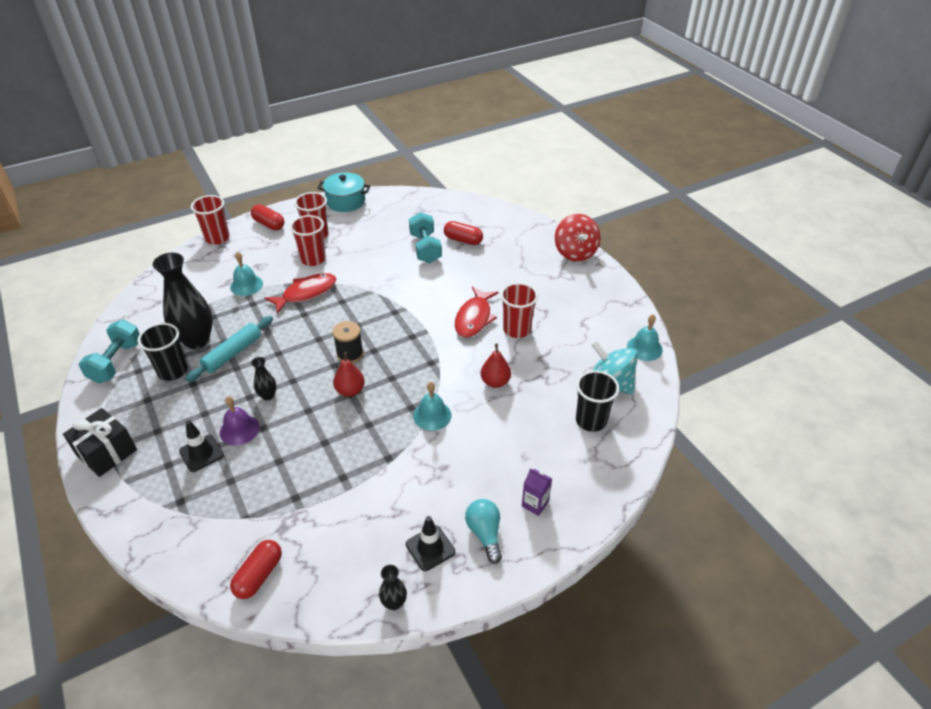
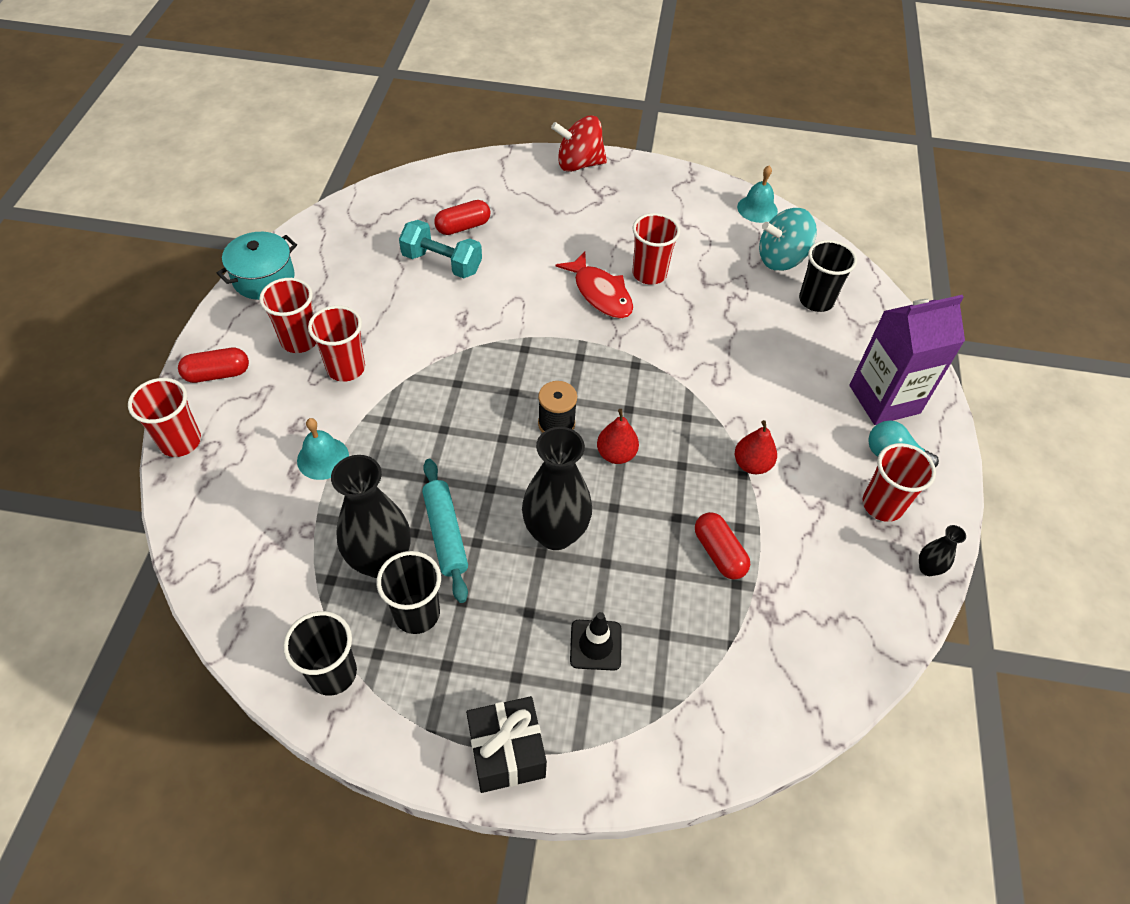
camera: 55 degrees left, 10 degrees up
turquoise dumbbell [78,320,140,383] -> black cup [283,611,357,696]
purple bell [220,396,260,445] -> none
red capsule [230,540,282,599] -> red capsule moved to [695,512,750,580]
black vase [251,357,277,401] -> black vase [522,427,592,550], size x2.19
red fish [264,273,336,314] -> none
black traffic cone [406,516,455,571] -> red cup [863,443,936,522]
turquoise bell [413,382,452,431] -> none
red pear [481,344,511,388] -> red pear moved to [735,420,777,474]
purple carton [522,469,552,516] -> purple carton [849,295,965,425], size x2.38
red spinning top [555,214,601,261] -> red spinning top turned 150 degrees clockwise [551,115,607,172]

